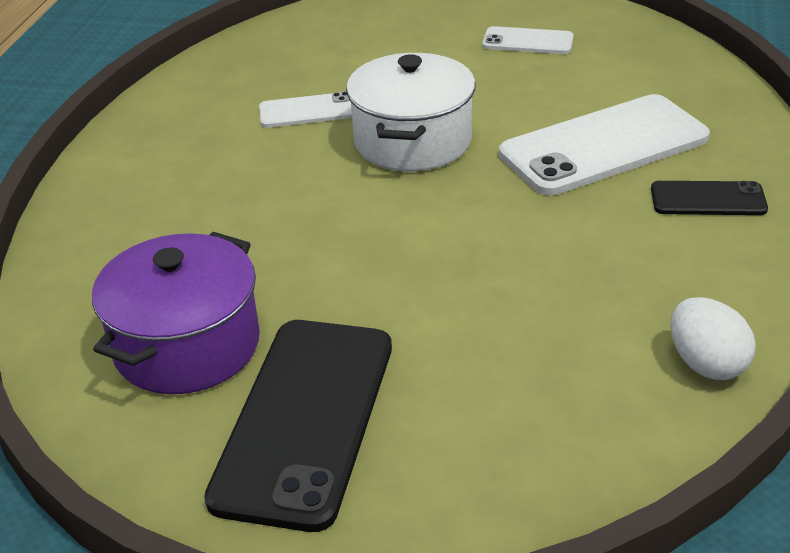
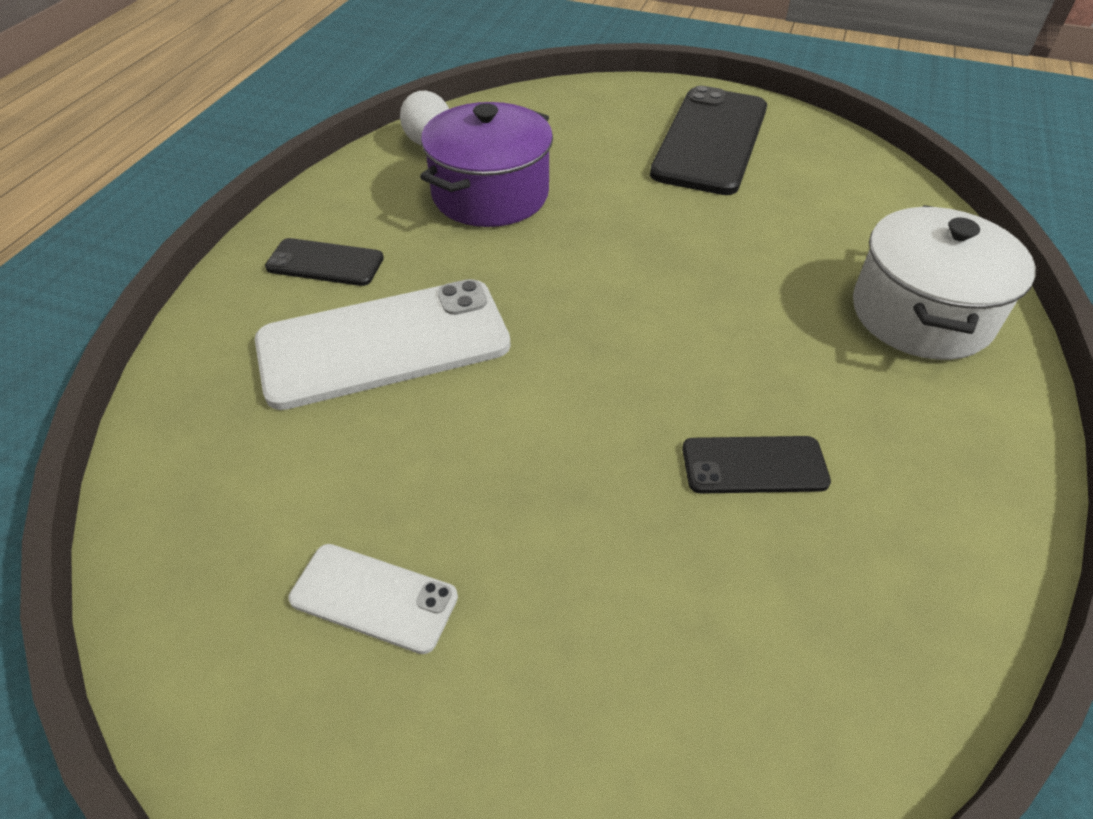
camera: 175 degrees left, 10 degrees up
purple pot [92,232,260,394] -> purple pot moved to [420,102,553,227]
white phone [259,91,352,128] -> black phone [682,436,831,494]
white pot [346,53,476,171] -> white pot moved to [853,205,1036,360]

